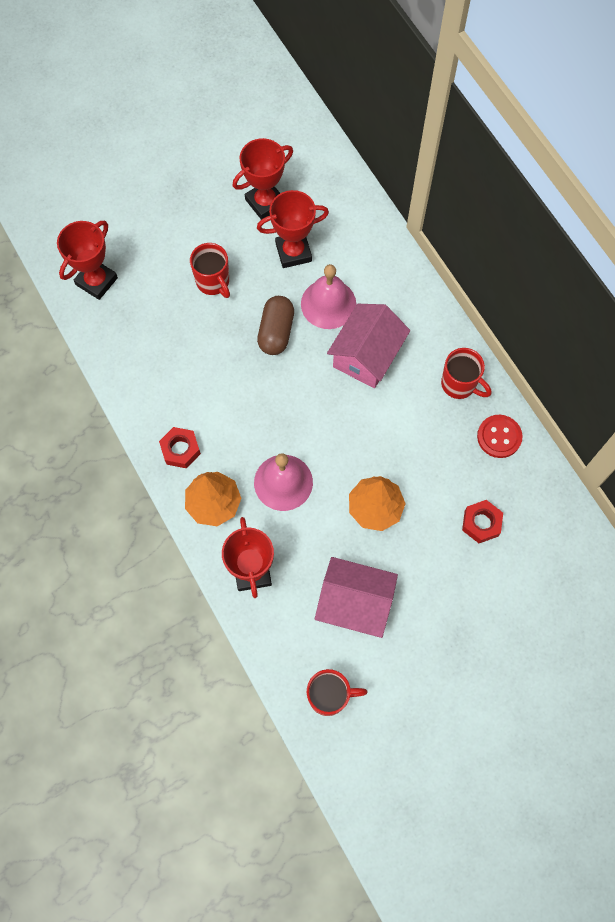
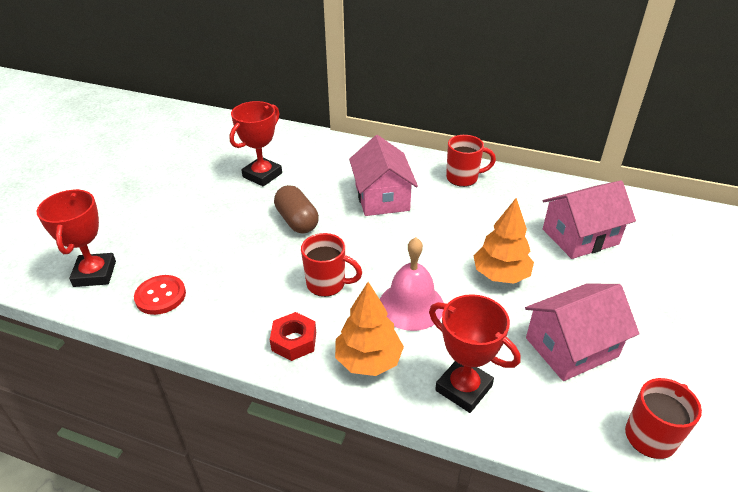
camera: 40 degrees left, 30 degrees down
red mug [190,243,230,298] -> red mug moved to [301,233,362,297]
red trophy [233,138,293,220] -> none
pink bell [301,264,356,329] -> none
red nut [462,500,503,543] -> pink house [543,180,636,259]
red button [477,415,523,458] -> red button moved to [134,275,186,315]

